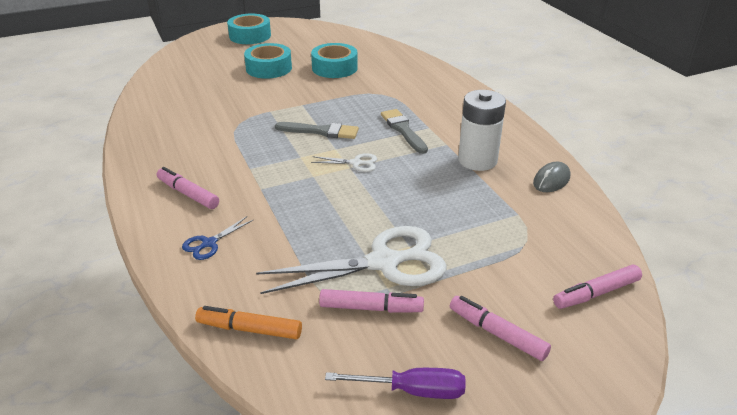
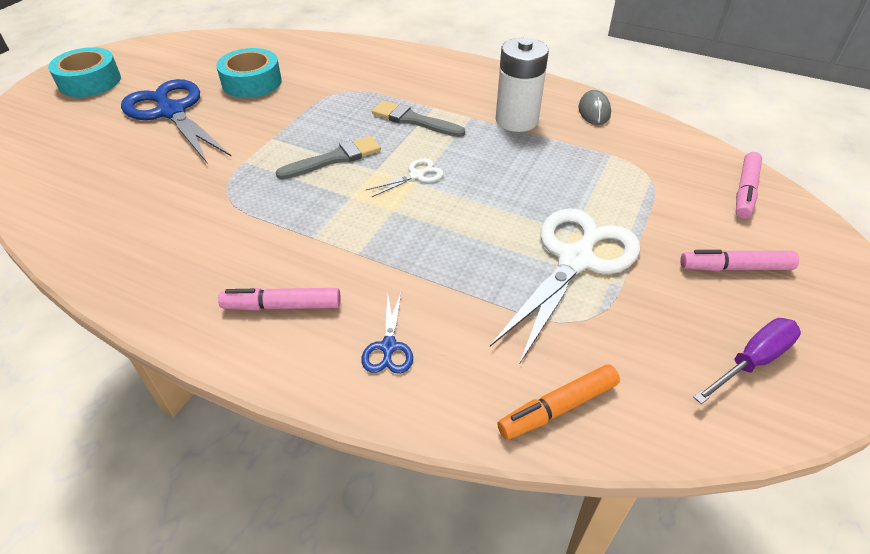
camera: 40 degrees left, 10 degrees up
turquoise tape [244,43,292,79] -> blue scissors [121,79,232,164]
pink marker [319,289,424,313] -> none

